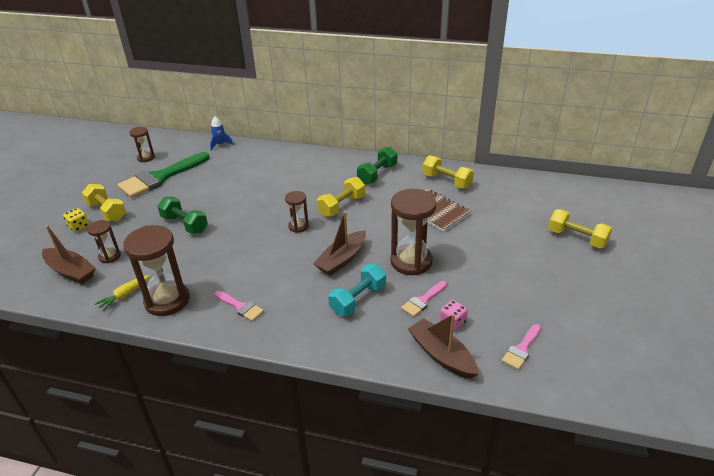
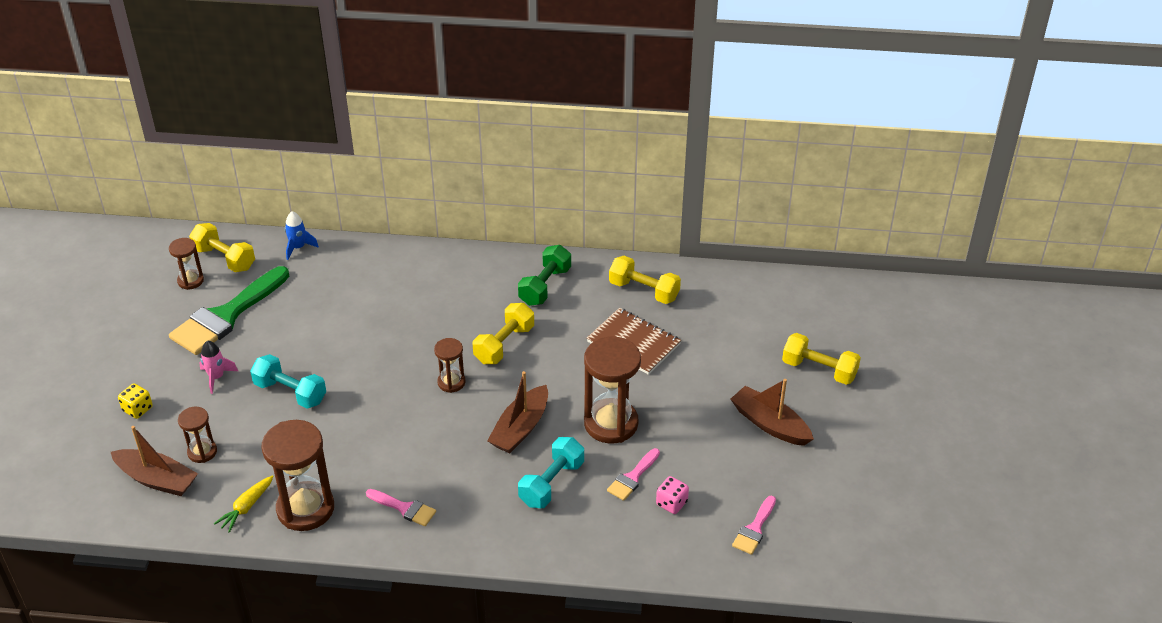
camera: 10 degrees left, 5 degrees up
yellow dumbbell [82,184,126,221] -> yellow dumbbell moved to [189,223,255,272]
green dumbbell [157,197,208,234] -> turquoise dumbbell [250,354,326,409]
brown boat [408,314,479,379] -> brown boat moved to [731,379,814,446]
none -> pink rocket [199,341,238,394]

